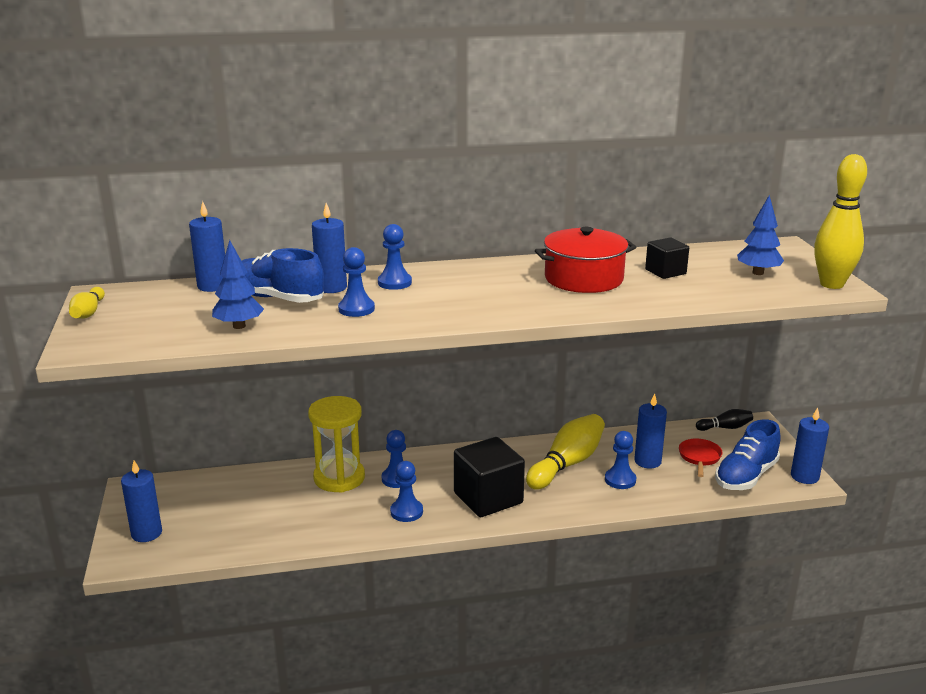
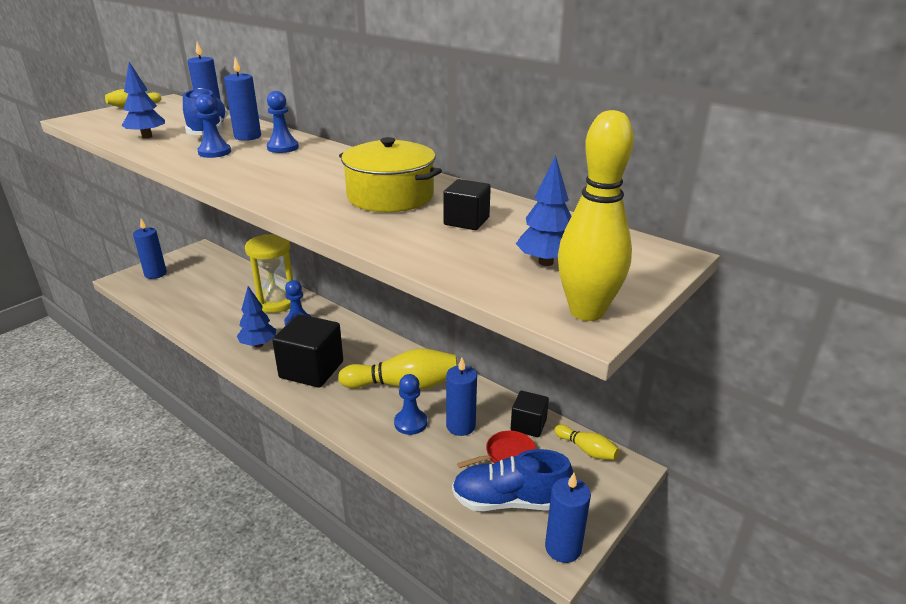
camera: 50 degrees right, 5 degrees up
blue pawn [390,461,423,522] -> blue tree [237,286,276,348]
red pot [535,227,636,293] -> yellow pot [339,137,442,212]
black bowling pin [696,409,753,431] -> yellow bowling pin [554,425,620,460]
none -> black cube [511,391,549,437]

